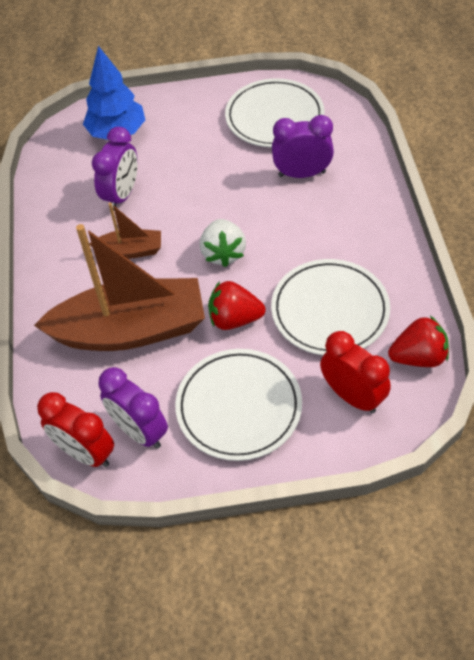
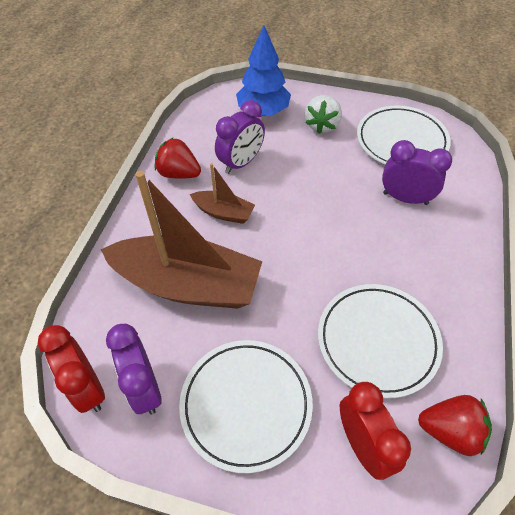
camera: 20 degrees right, 0 degrees up
white strawberry [200,219,246,267] -> white strawberry moved to [305,95,342,134]
red strawberry [208,281,266,330] -> red strawberry moved to [154,138,201,179]

